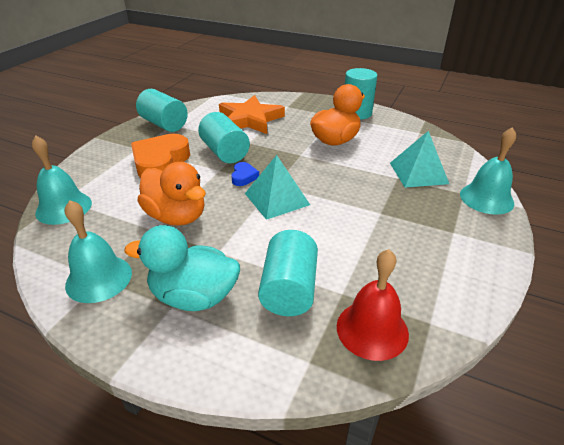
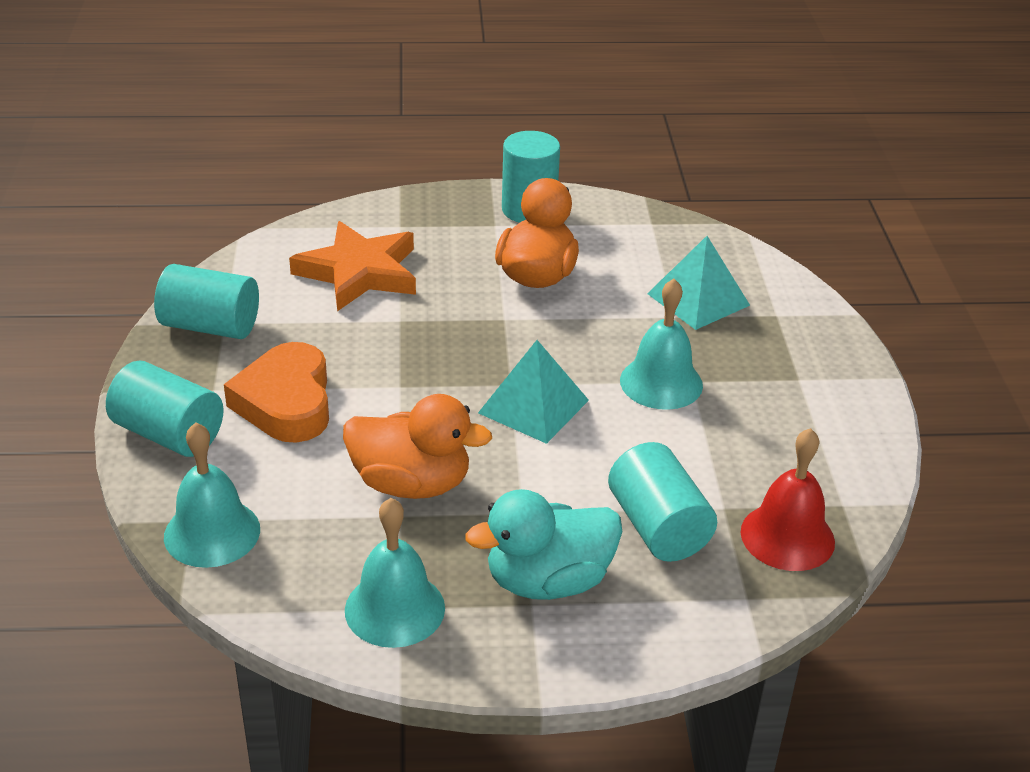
camera: 30 degrees left, 0 degrees up
turquoise cylinder [198,112,250,163] -> turquoise cylinder moved to [106,361,224,457]
blue heart [231,162,259,186] -> none
turquoise bell [460,127,516,215] -> turquoise bell moved to [620,279,703,410]

